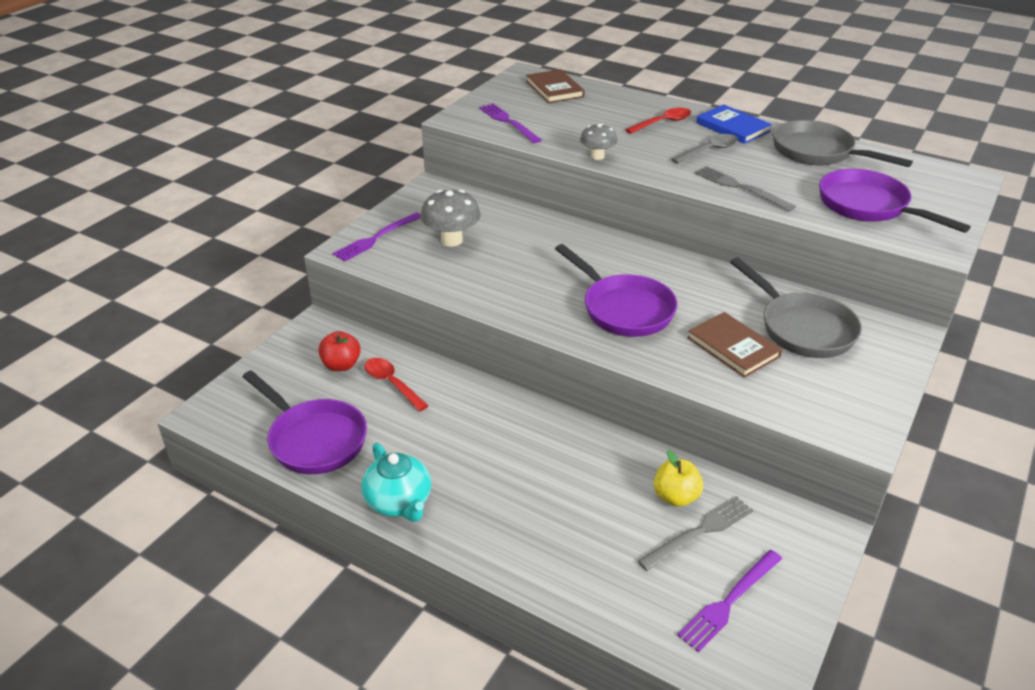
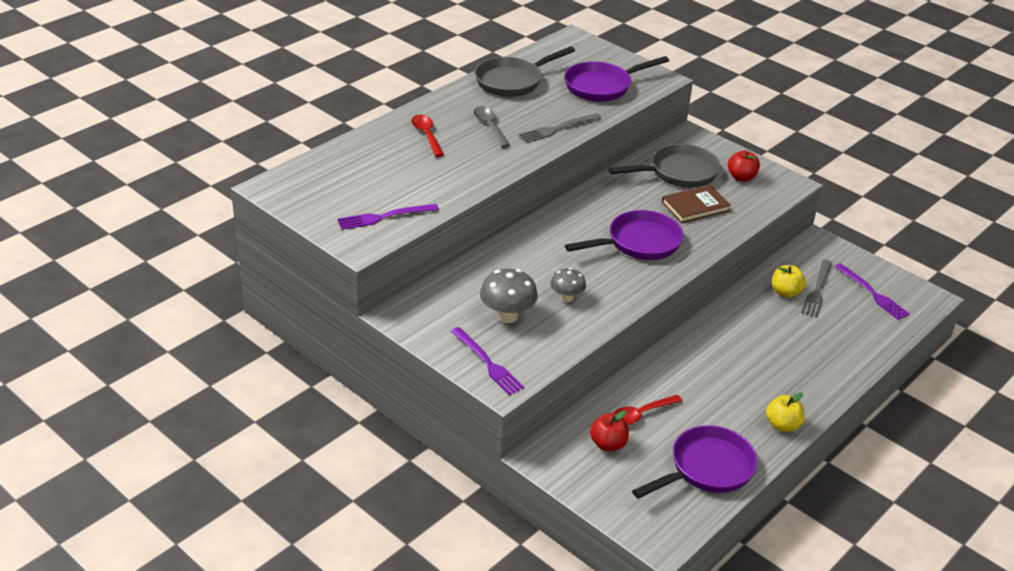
camera: 80 degrees left, 0 degrees up
turquoise teapot [361,443,431,522] -> yellow apple [766,393,805,432]
brown book [526,69,585,103] -> none
grey mushroom [580,123,617,160] -> grey mushroom moved to [550,268,586,302]
grey fork [638,496,753,571] -> grey fork turned 135 degrees counterclockwise [801,260,832,317]
blue book [696,105,772,144] -> none
none -> red apple [728,151,760,182]

